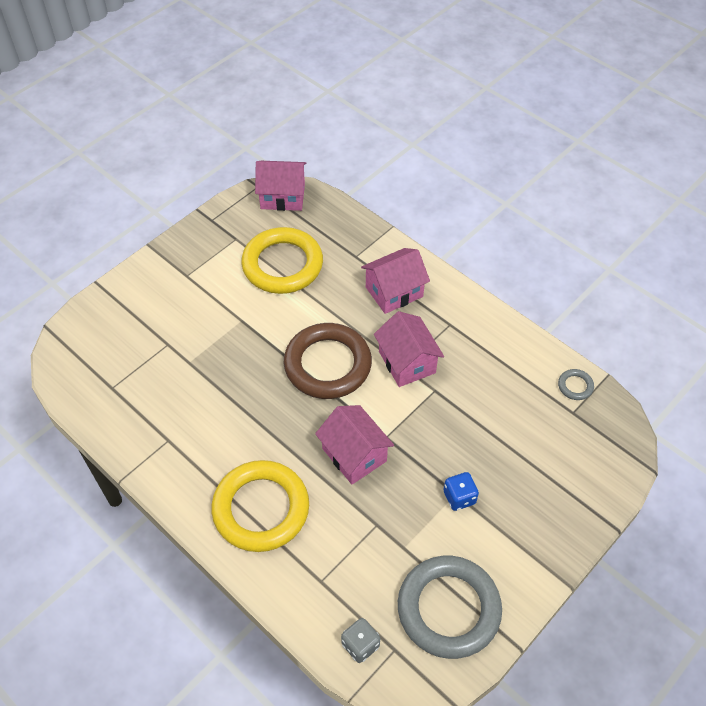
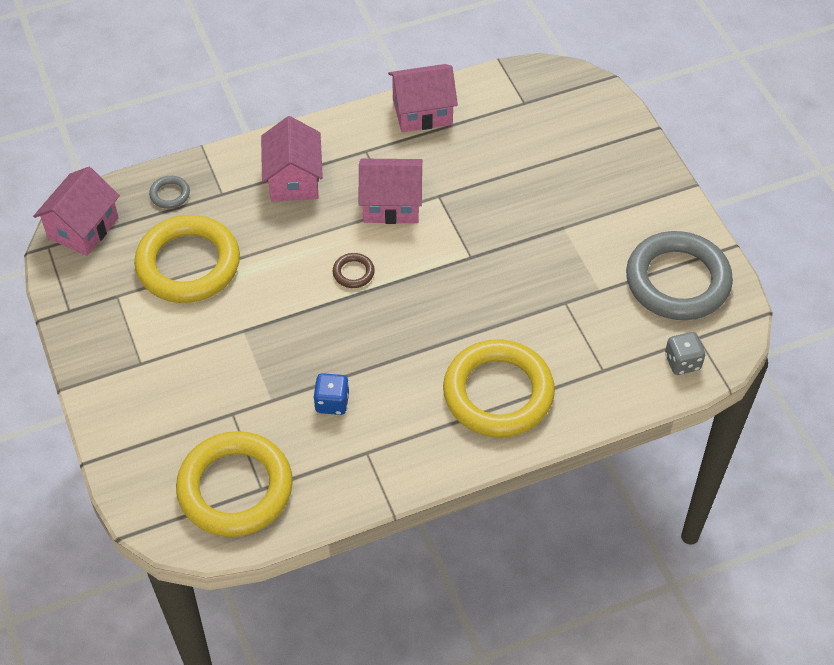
camera: 65 degrees left, 0 degrees up
brown ring [284,323,372,399] -> brown ring [333,253,375,288], size x0.40
pink house [315,405,394,484] -> pink house moved to [388,64,458,132]
blue dice [443,472,479,511] -> blue dice moved to [313,373,349,415]
grey ring [558,369,594,400] -> grey ring moved to [149,176,190,209]
none -> yellow ring [176,431,293,537]

